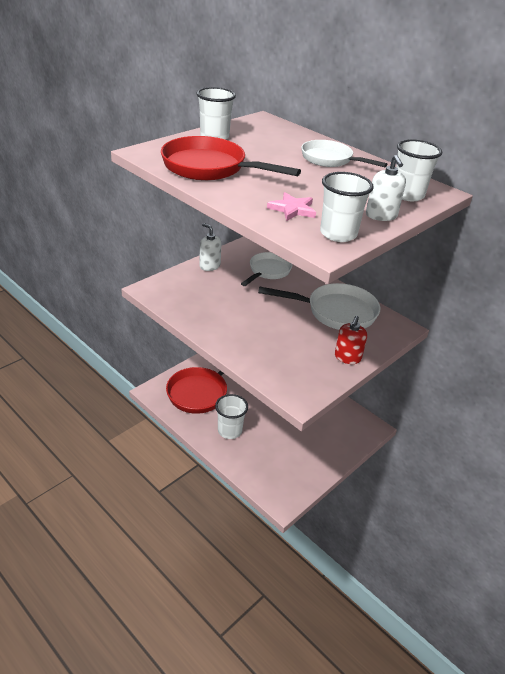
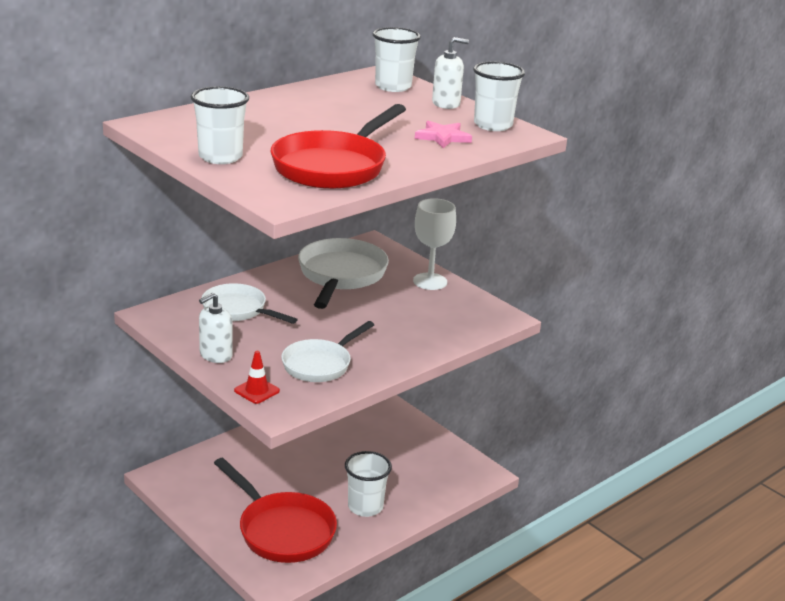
camera: 85 degrees left, 10 degrees down
white pan [301,140,387,167] -> white pan moved to [281,321,374,382]
red soap dispenser [335,316,367,364] -> white goblet [413,198,456,290]
none -> red traffic cone [234,351,280,404]

